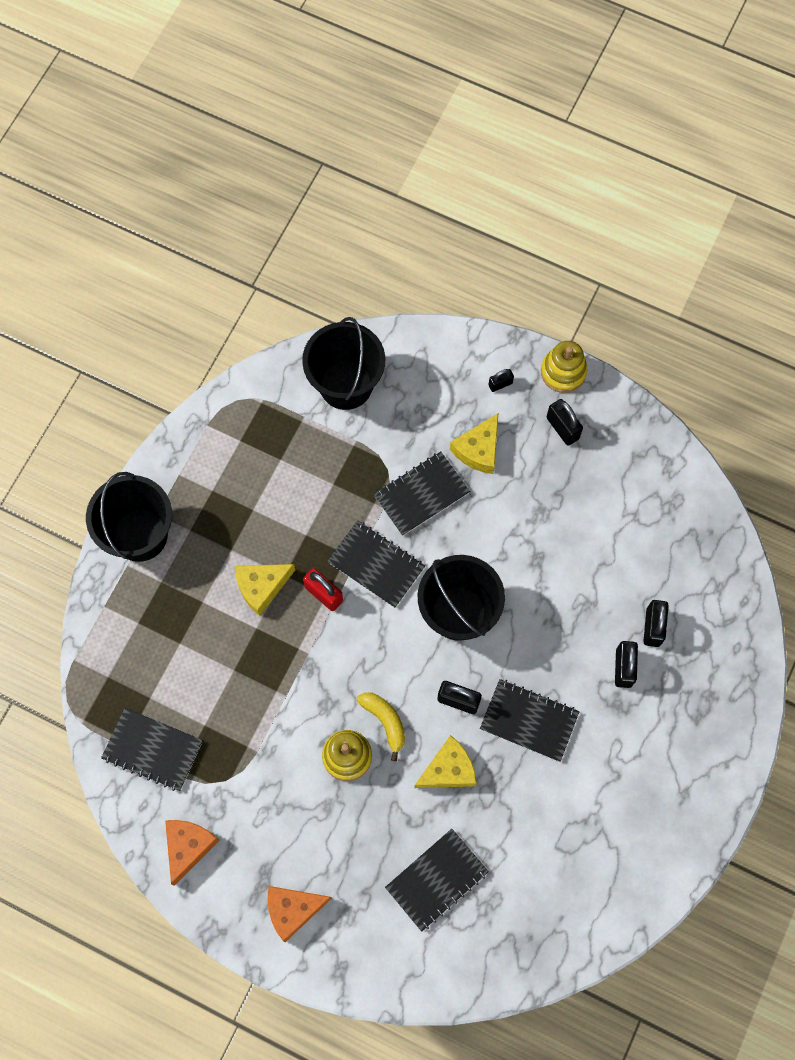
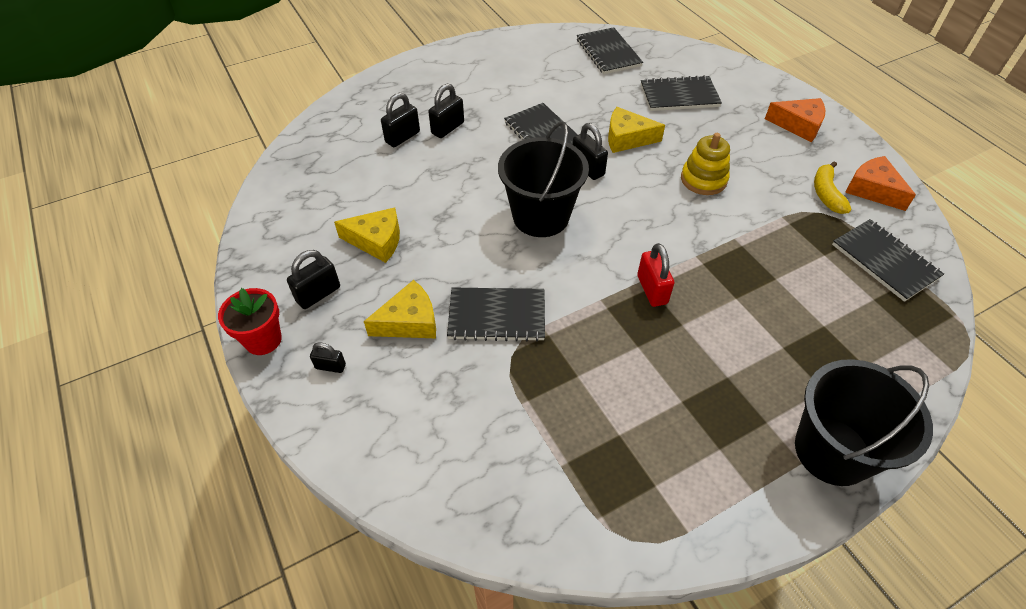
camera: 145 degrees left, 20 degrees down
orange cheese [165,820,220,886] -> orange cheese turned 90 degrees clockwise [845,156,916,211]
yellow cheese [235,564,295,616] -> yellow cheese moved to [334,207,400,263]
black bucket [302,317,385,410] -> none
black notebook [327,520,425,608] -> black notebook moved to [577,27,643,74]
yellow banana [357,693,405,761] -> yellow banana moved to [814,161,851,214]
yellow stacking toy [541,341,587,393] -> red flower pot [218,288,282,355]
black padlock [546,399,583,446] -> black padlock turned 45 degrees clockwise [287,250,340,309]

